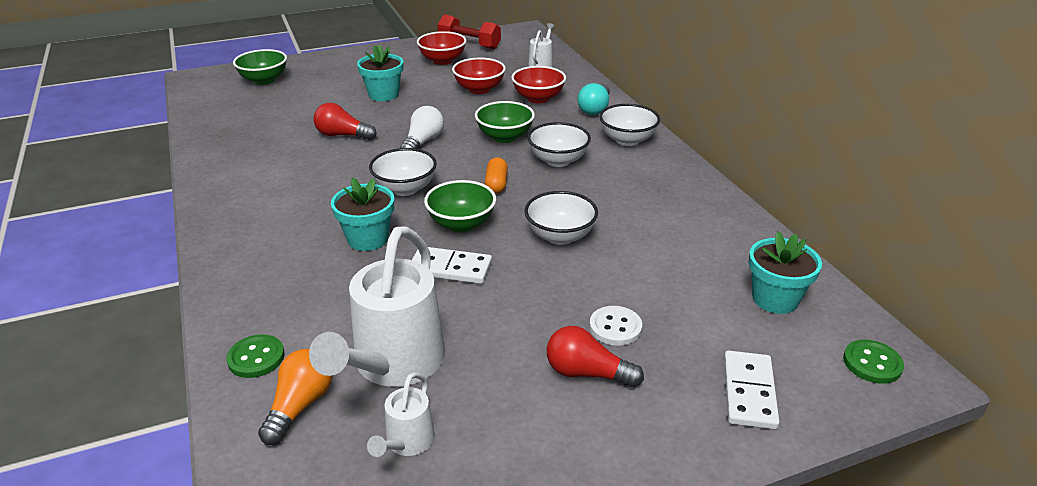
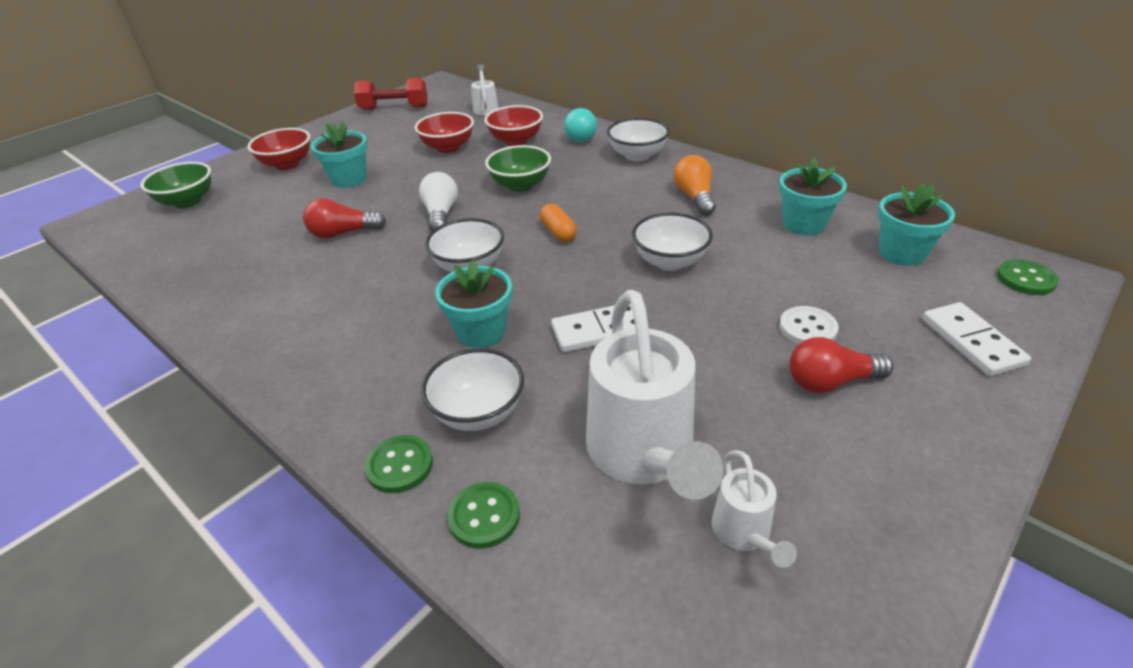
camera: 25 degrees left, 5 degrees up
orange light bulb [258,349,332,445] -> orange light bulb moved to [674,155,716,216]
red bowl [417,31,466,65] -> red bowl moved to [248,128,310,170]
green bowl [424,180,496,233] -> none
white bowl [527,122,591,167] -> white bowl moved to [421,348,524,431]
none -> green button [365,435,433,493]
none -> turquoise flower pot [779,158,847,236]

